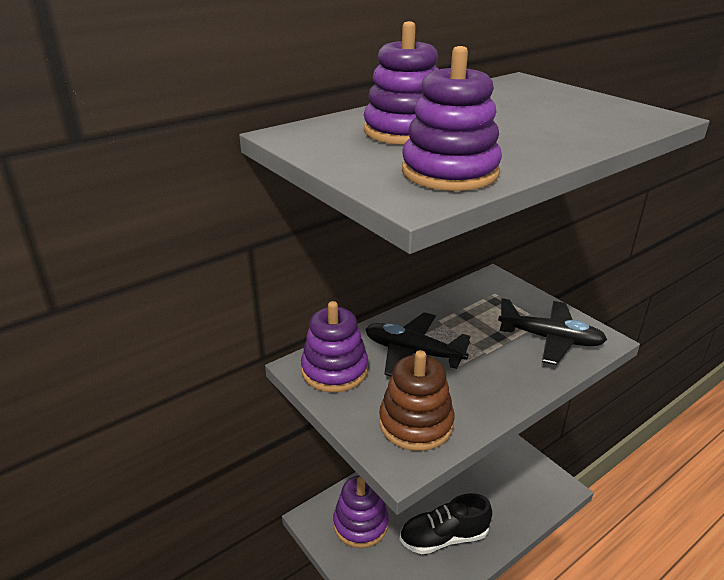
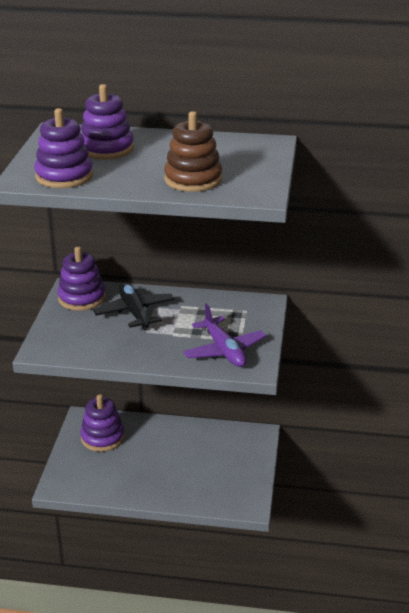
camera: 45 degrees right, 0 degrees up
brown stacking toy [379,350,454,451] -> brown stacking toy moved to [164,111,222,192]
black shoe [400,493,492,554] -> none
black plane [498,298,607,365] -> purple plane [183,303,266,367]

